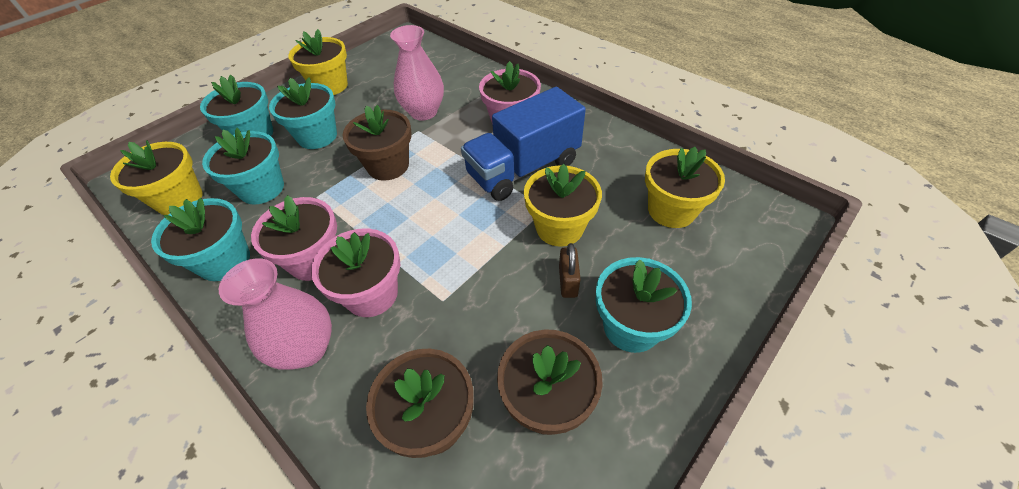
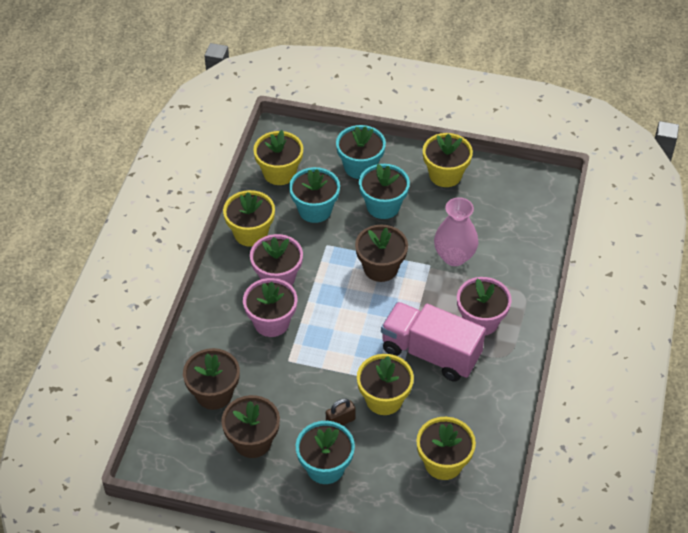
camera: 60 degrees right, 0 degrees up
turquoise flower pot [151,198,250,281] -> yellow flower pot [223,190,275,247]
pink vase [219,258,332,370] -> none
blue truck [461,87,586,201] -> pink truck [381,302,486,382]

